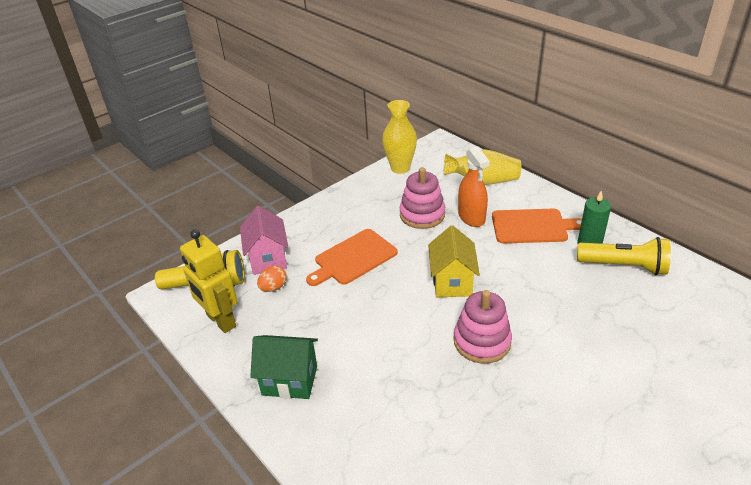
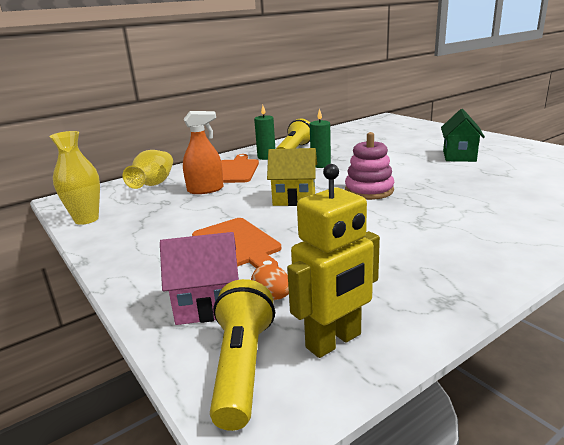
camera: 85 degrees left, 15 degrees down
green house [250,335,318,399] -> green house moved to [441,109,485,162]
pink stacking toy [400,167,445,229] -> none
none -> green candle [310,108,331,168]

